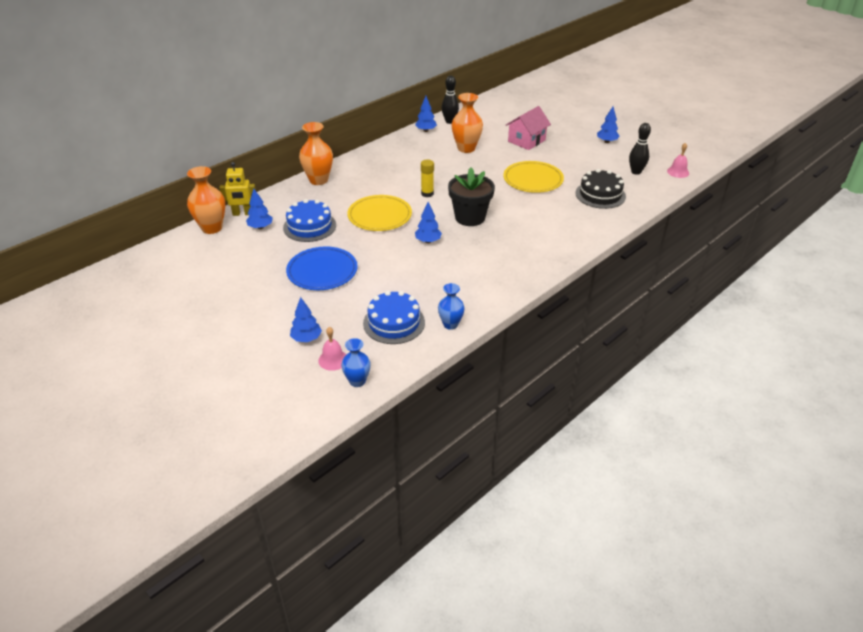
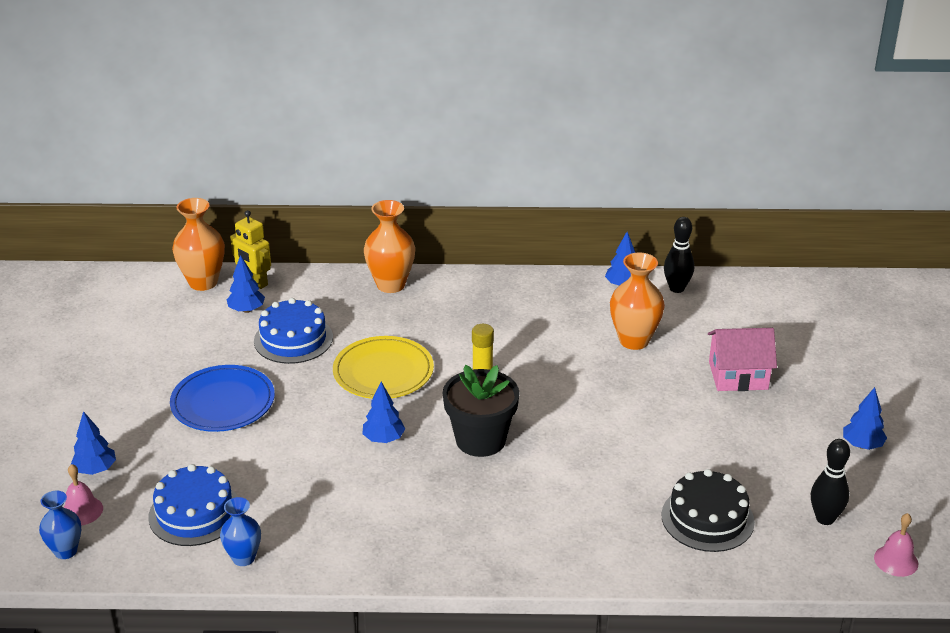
camera: 45 degrees right, 5 degrees down
yellow plate [503,161,564,193] -> none

